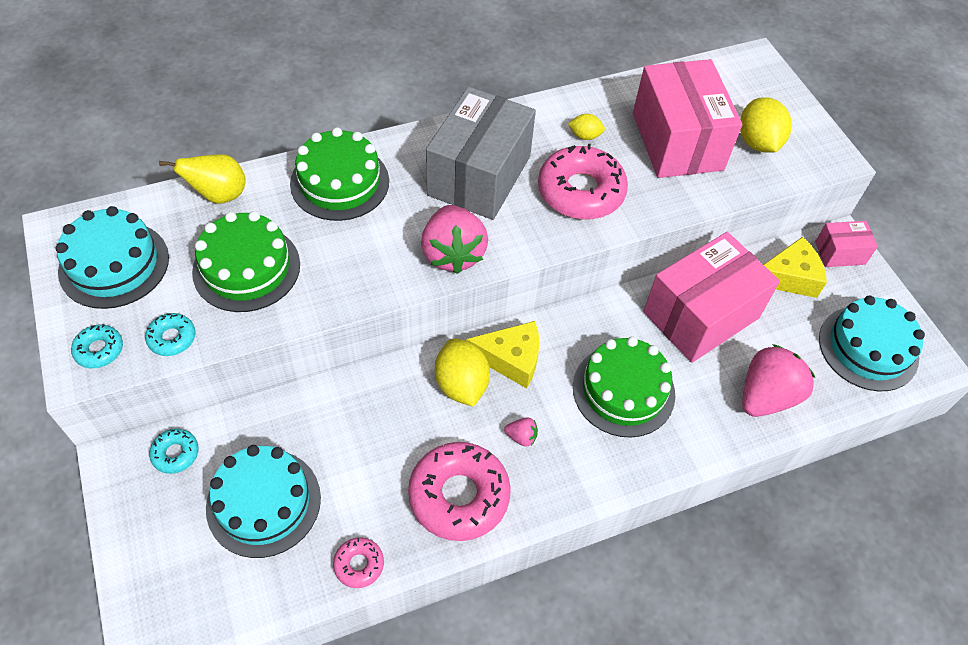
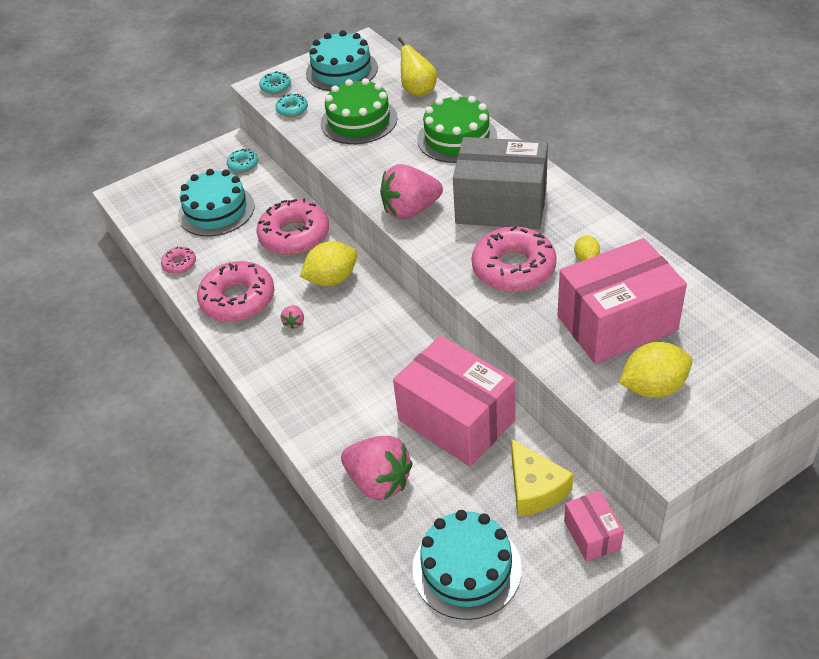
camera: 85 degrees right, 10 degrees down
yellow cheese [466,321,540,388] -> none
green cake [573,336,675,438] -> none
none -> pink donut [256,198,329,255]

